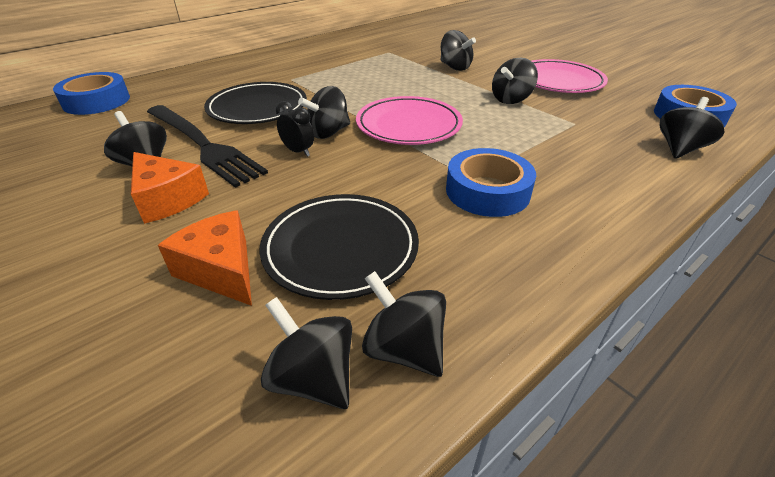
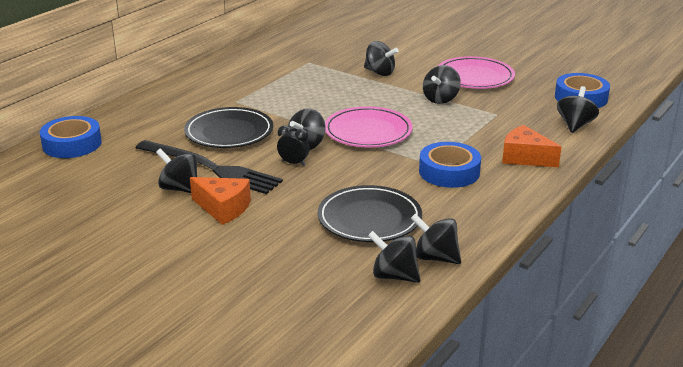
camera: 15 degrees left, 10 degrees down
orange cheese [158,210,252,306] -> orange cheese moved to [502,125,561,167]

